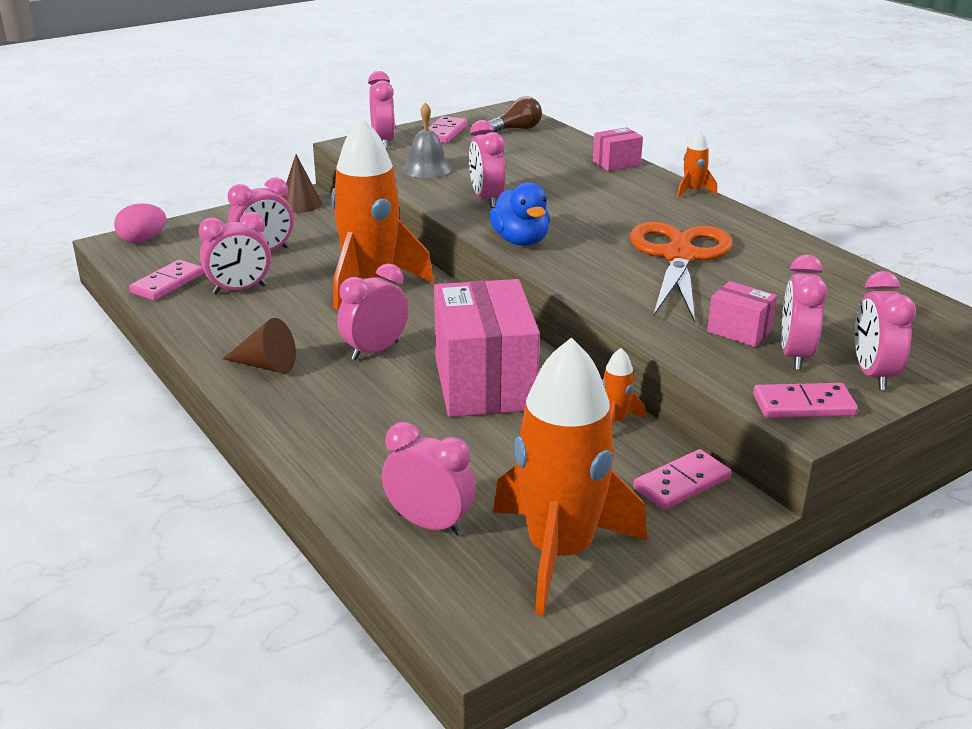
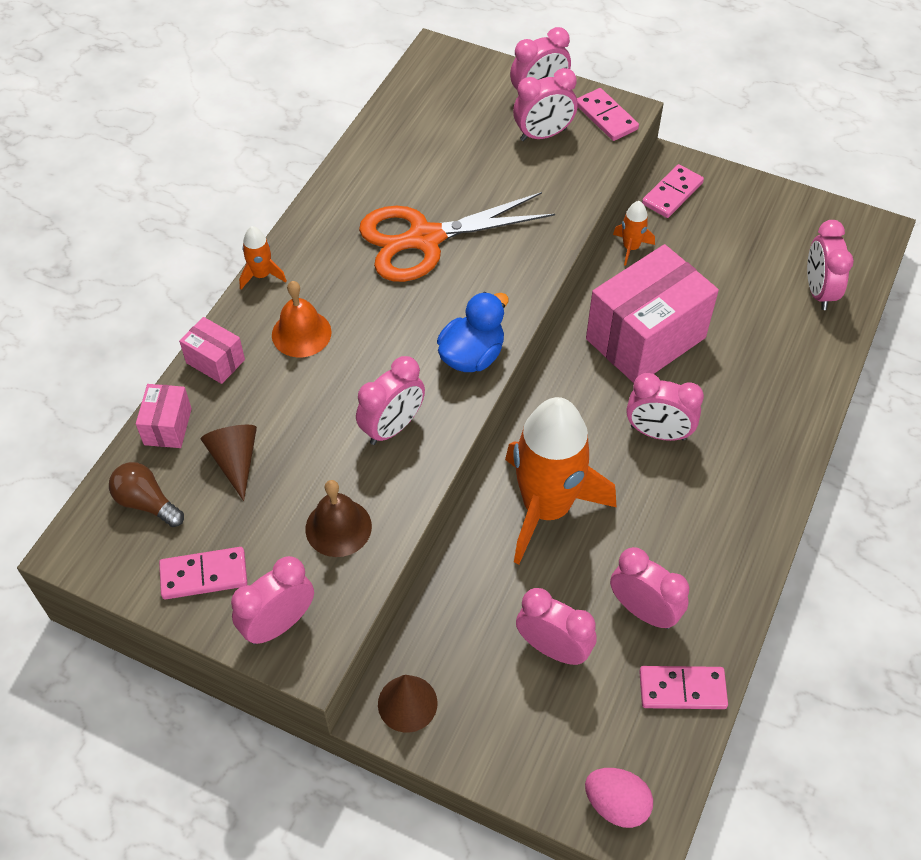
camera: 120 degrees left, 25 degrees up
brown cone [223,318,296,374] -> brown cone moved to [201,425,257,501]
grey bell [402,102,452,178] -> brown bell [305,480,372,557]
orange rocket [493,338,647,616] -> none
pink domino [633,449,731,510] -> pink domino turned 75 degrees counterclockwise [642,164,704,218]
pink box [707,281,777,347] -> pink box moved to [136,384,192,448]
none -> orange bell [272,281,332,357]

